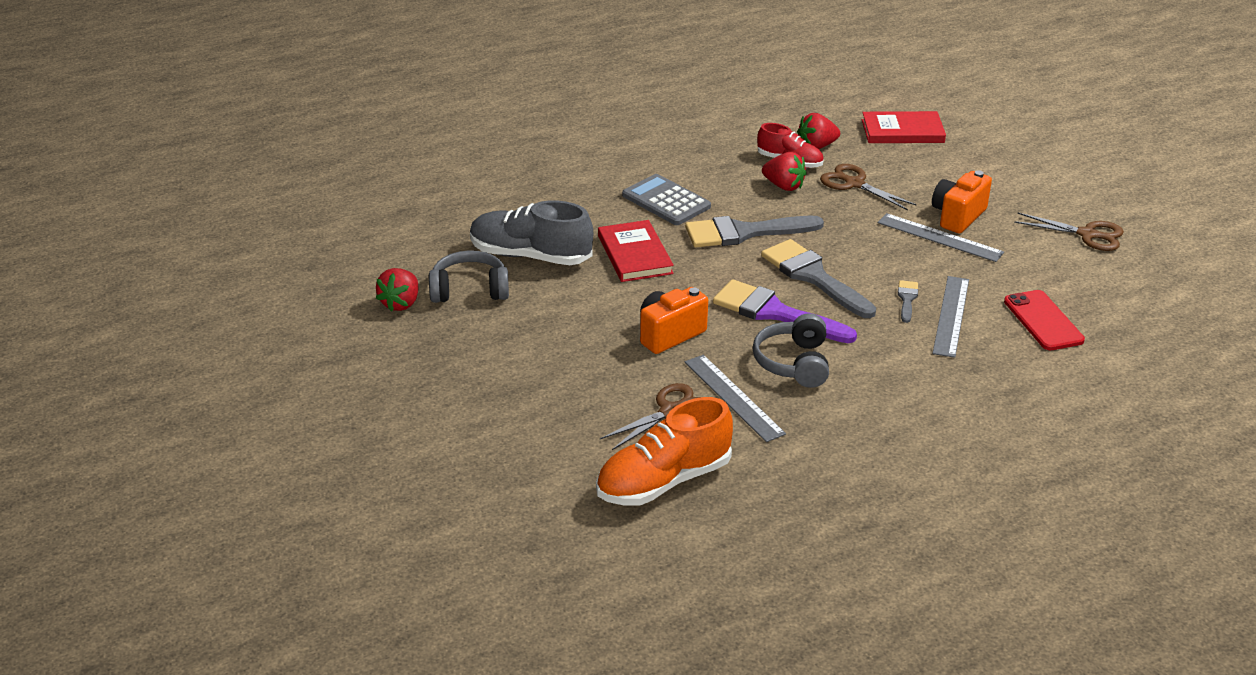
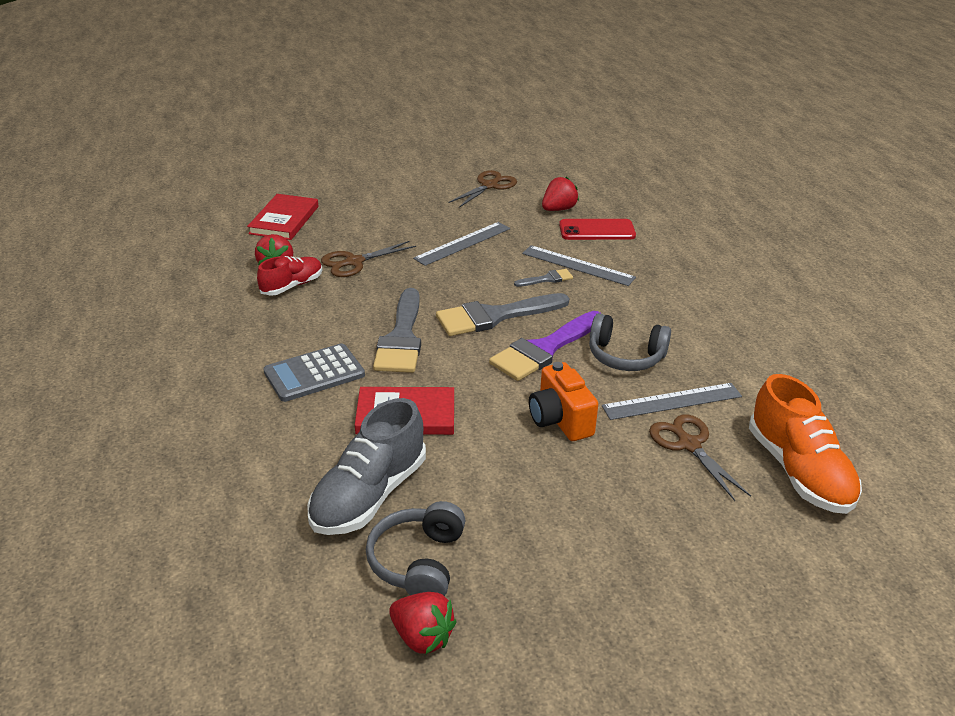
camera: 75 degrees left, 0 degrees up
red strawberry [762,152,807,191] -> red strawberry moved to [542,177,579,211]
grey brush [898,280,918,323] -> grey brush turned 135 degrees clockwise [514,269,573,287]
orange camera [932,170,992,233] -> none

